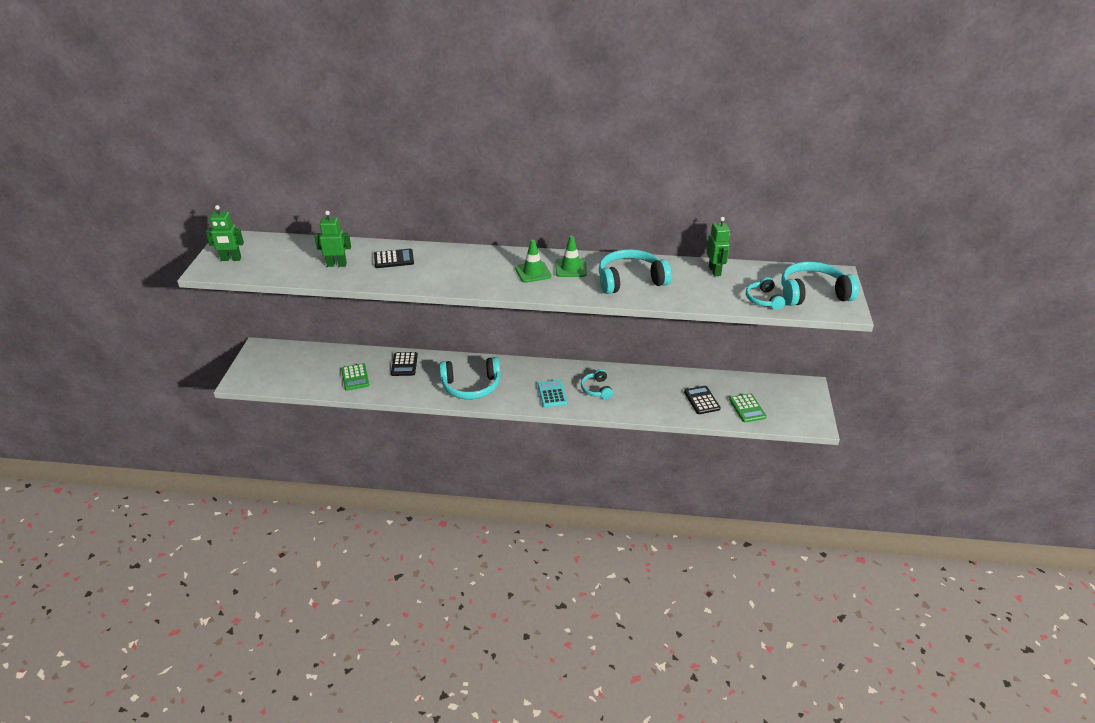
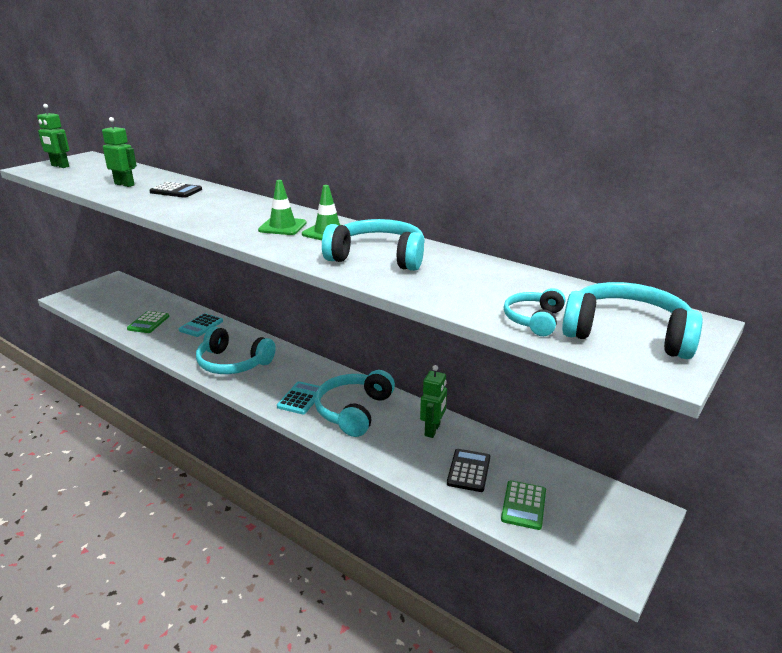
camera: 30 degrees right, 10 degrees down
black calculator [391,352,418,376] -> turquoise calculator [179,313,223,337]
turquoise headphones [581,369,613,399] -> turquoise headphones [315,370,395,437], size x1.79
green robot [707,217,730,276] -> green robot moved to [420,365,447,438]

